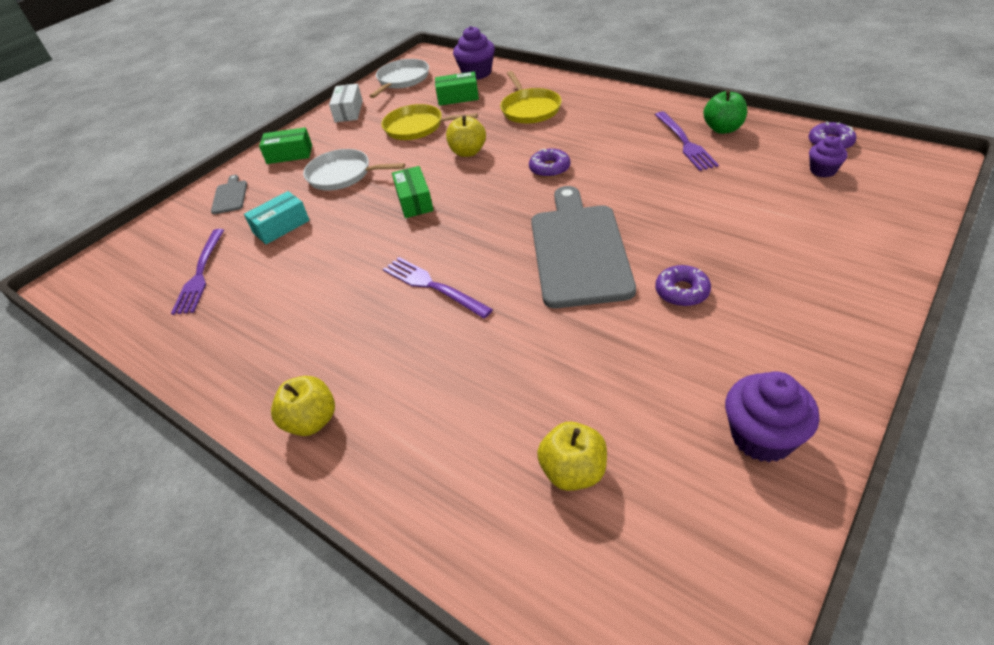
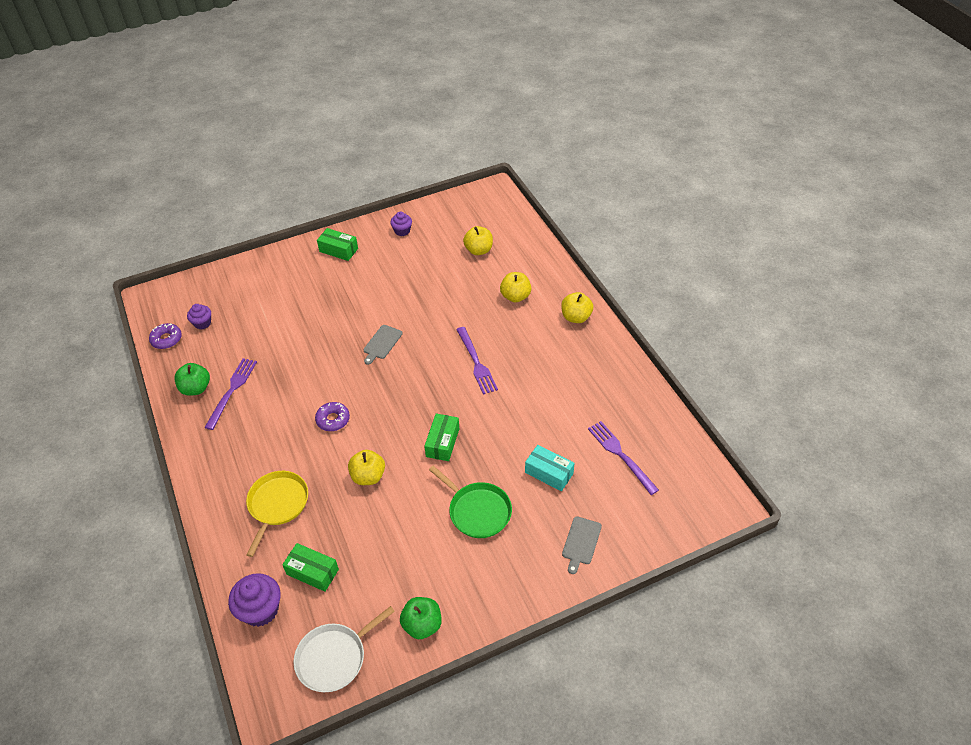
camera: 155 degrees left, 5 degrees up
purple fork [171,229,224,315] -> purple fork turned 60 degrees counterclockwise [588,421,659,495]
turquoise box [244,191,310,244] -> turquoise box turned 45 degrees clockwise [525,445,575,491]
green box [259,127,312,164] -> green box moved to [317,228,358,261]
white pan [303,149,405,190] -> green pan [429,466,512,538]
white box [329,84,363,122] -> green apple [400,597,442,639]
yellow pan [381,104,478,140] -> none
grey cutting board [531,186,636,308] -> grey cutting board [364,325,403,365], size x0.43
purple donut [655,265,711,306] -> none
purple cupcake [725,371,819,462] -> purple cupcake [390,212,412,236], size x0.60
none -> yellow apple [500,272,531,302]

